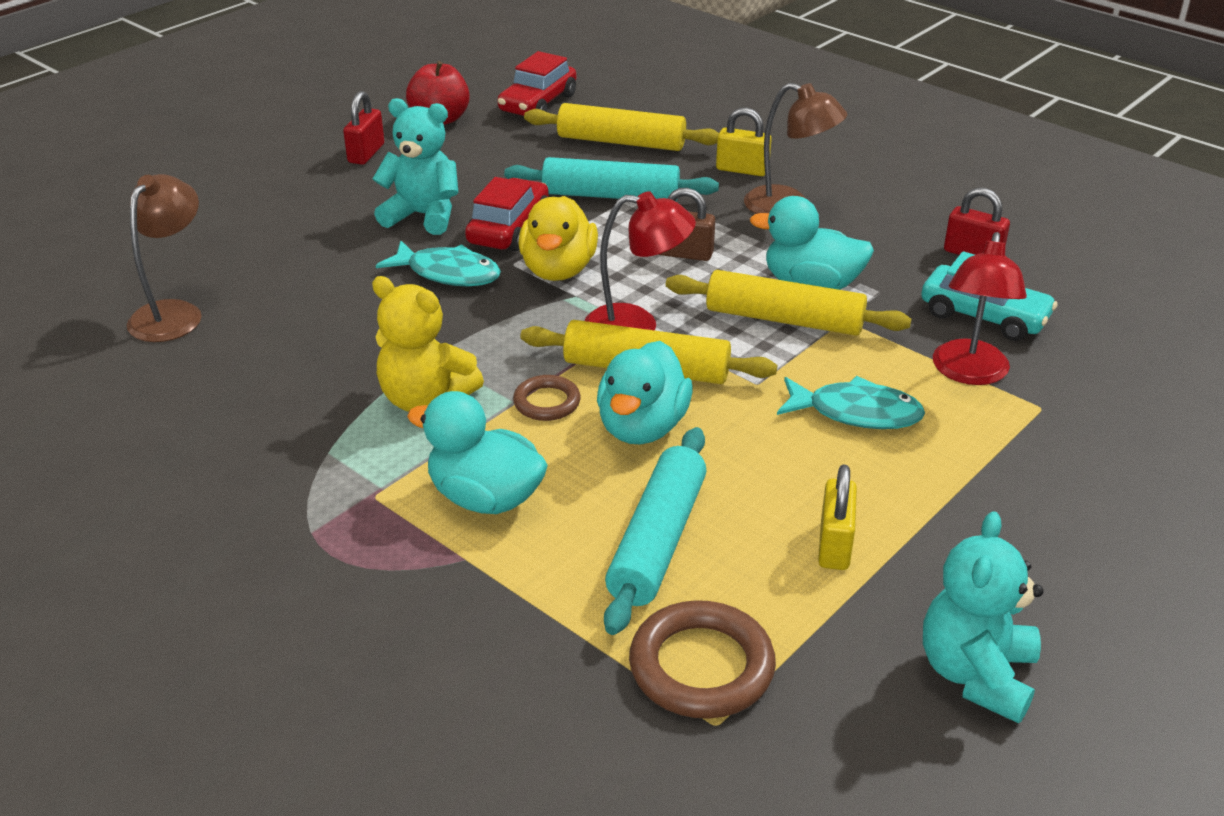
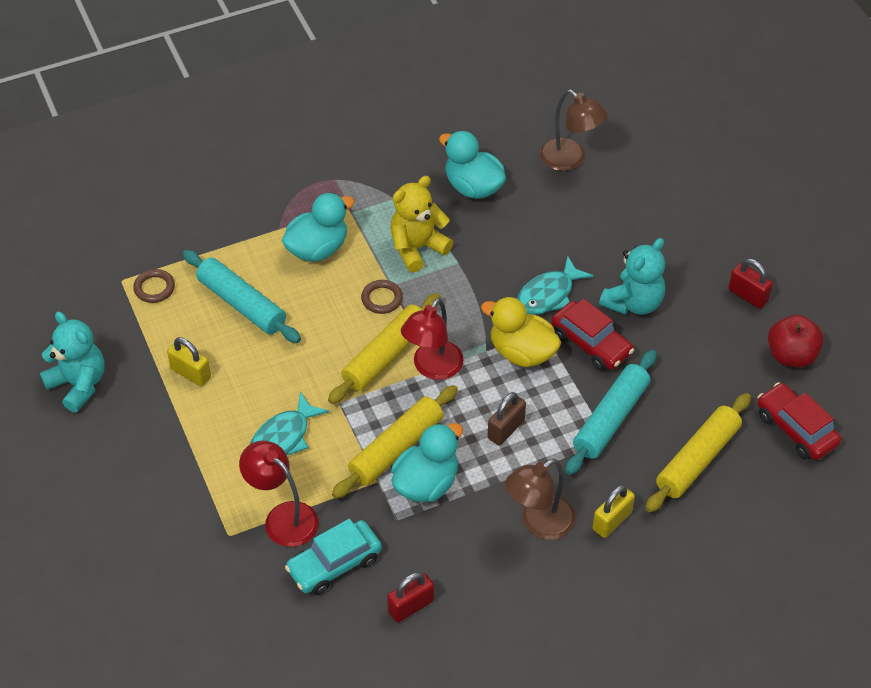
camera: 115 degrees right, 15 degrees up
turquoise duck [597,341,692,444] -> turquoise duck moved to [439,131,506,199]
brown ring [629,600,776,719] -> brown ring [133,269,175,303], size x0.58

